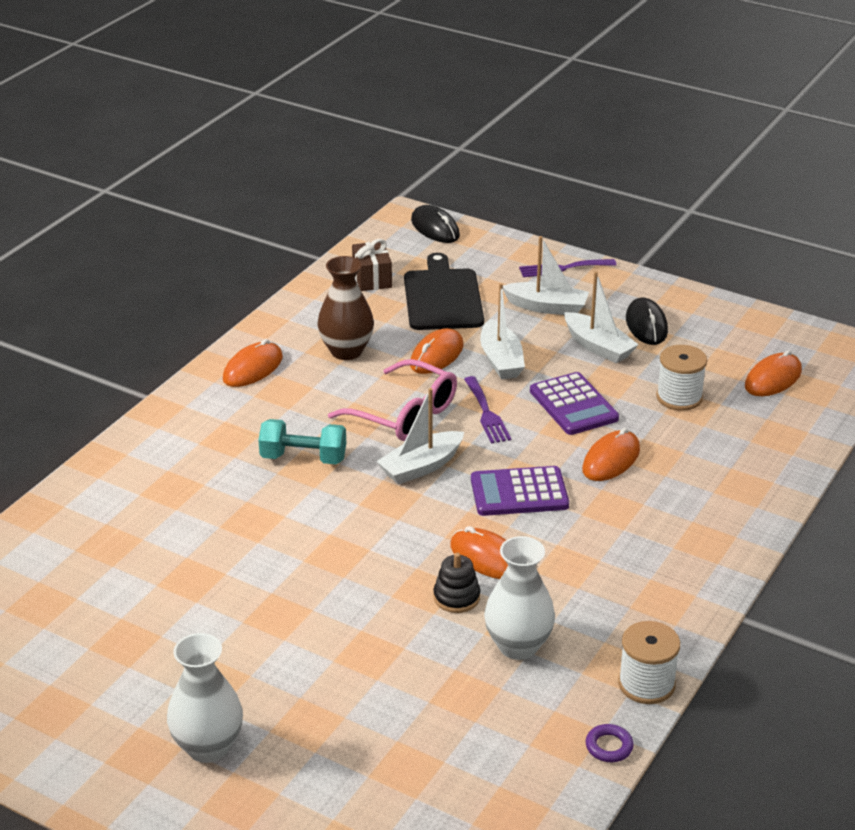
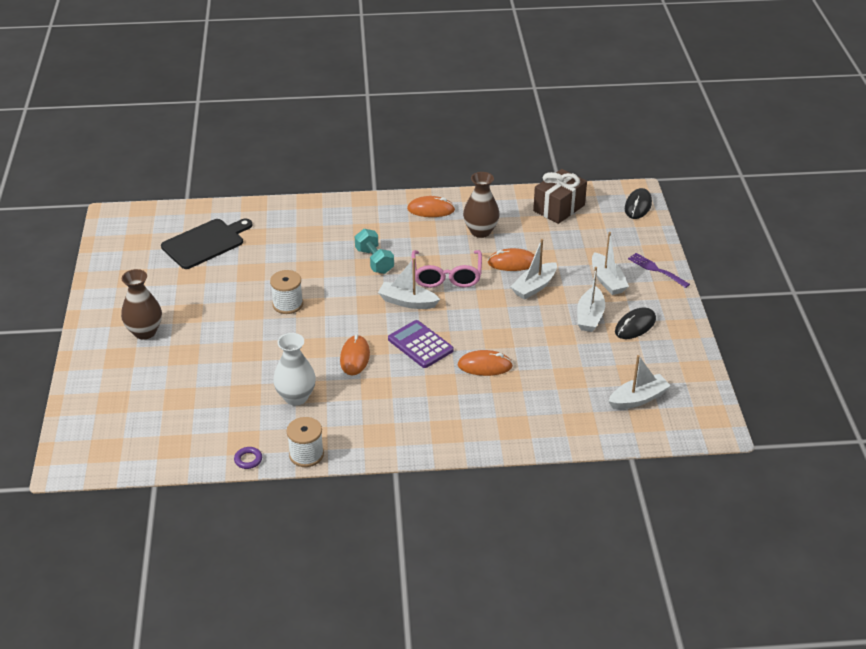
camera: 55 degrees right, 5 degrees up
white vase [167,633,243,763] -> brown vase [121,269,162,340]
brown gift [352,239,392,291] -> brown gift [533,169,587,224], size x1.51
black cutting board [404,253,484,330] -> black cutting board moved to [161,218,252,269]
black stacking toy [433,552,480,613] -> none
purple fork [464,376,511,443] -> none
purple calculator [530,372,619,435] -> none
white spool [656,345,707,411] -> white spool moved to [270,270,303,314]
orange mouse [745,350,802,396] -> white boat [608,355,671,409]

